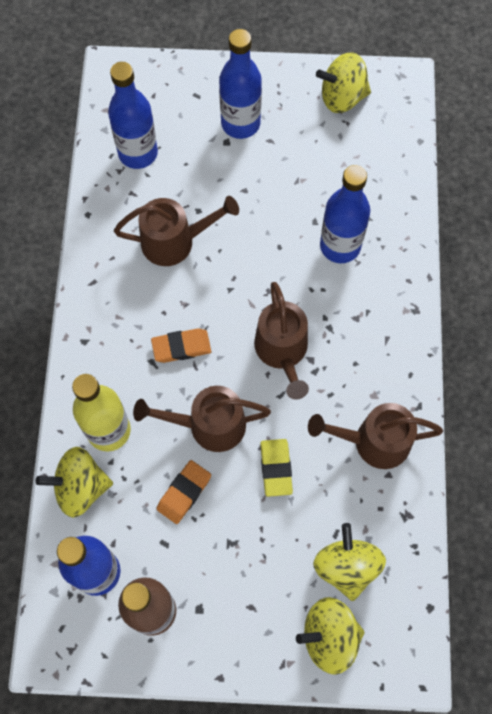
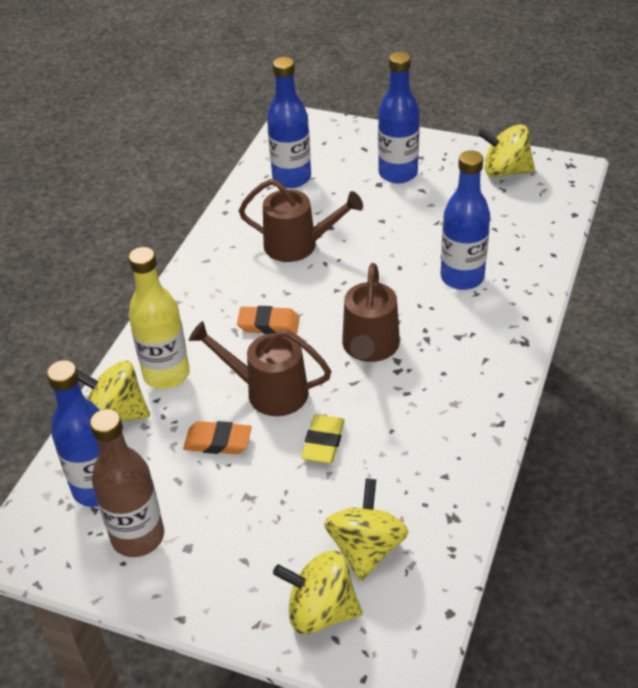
camera: 20 degrees right, 25 degrees down
orange eraser [156,460,211,524] -> orange eraser turned 45 degrees clockwise [183,421,252,454]
brown watering can [308,403,443,469] -> none

